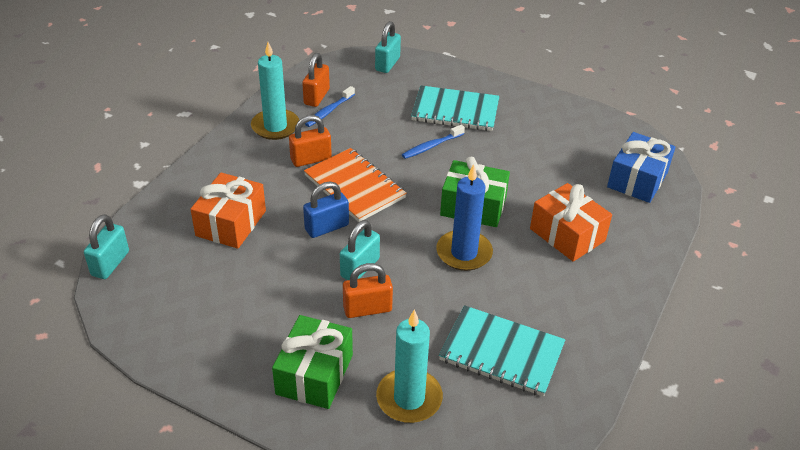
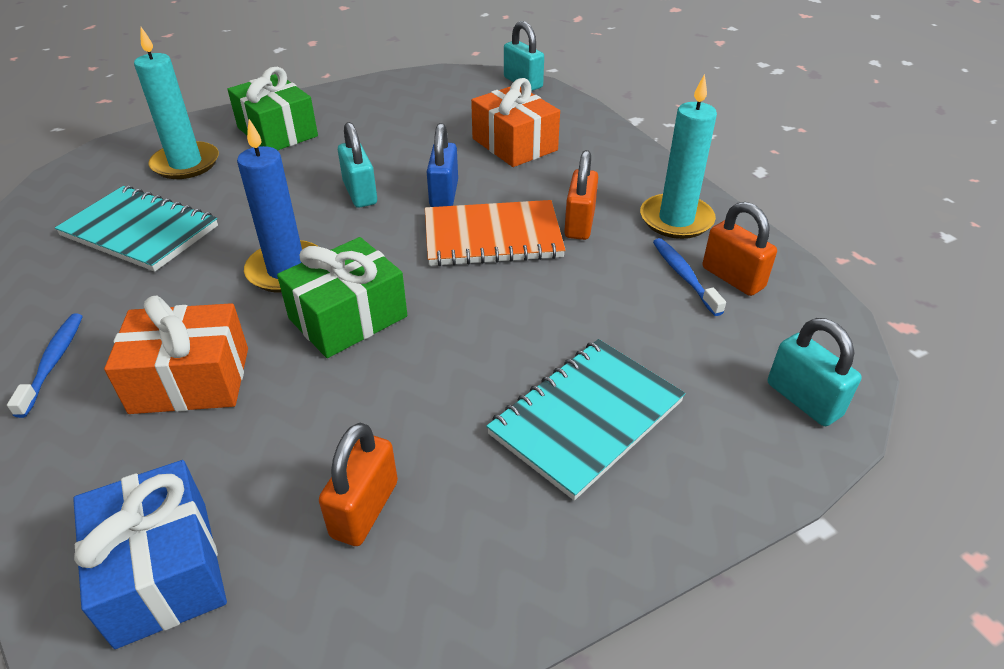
camera: 125 degrees right, 0 degrees up
orange padlock [343,263,393,318] -> orange padlock moved to [319,423,398,546]
blue toothbrush [402,124,465,159] -> blue toothbrush moved to [7,314,83,418]
turquoise notebook [439,305,566,397] -> turquoise notebook turned 60 degrees clockwise [55,186,218,272]

